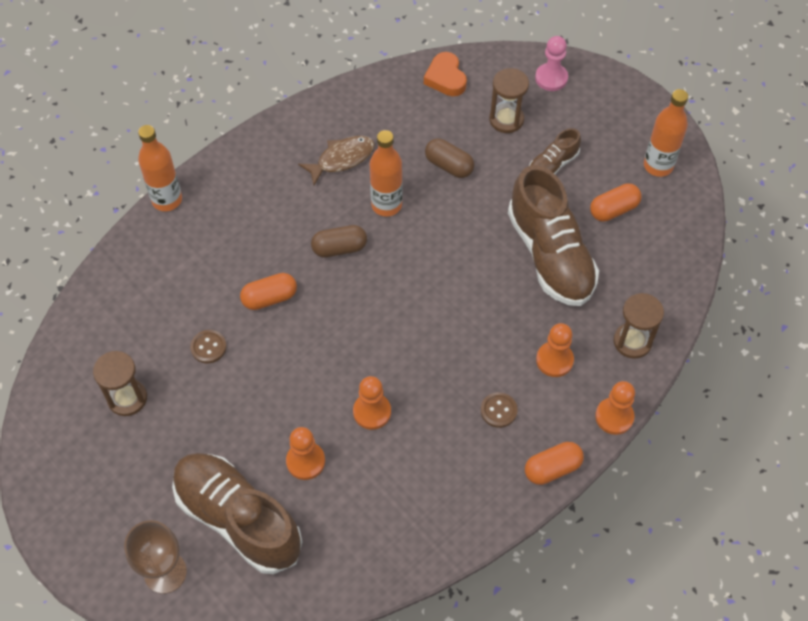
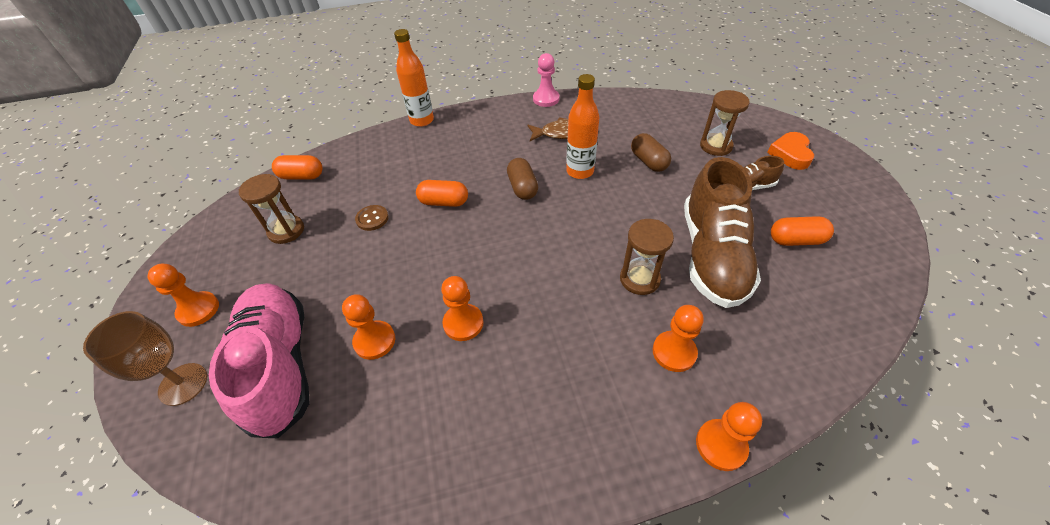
camera: 30 degrees right, 10 degrees down
brown shoe [172,453,302,574] -> pink shoe [209,283,310,438]
brown capsule [311,225,367,258] -> brown capsule turned 60 degrees clockwise [507,158,538,200]
orange heart [424,52,467,96] -> orange heart moved to [767,132,814,170]
brown button [481,392,518,428] -> none
orange capsule [525,442,584,485] -> orange capsule moved to [272,155,322,180]
pink pawn [535,36,568,91] -> pink pawn moved to [533,53,559,107]
brown hourglass [614,293,664,359] -> brown hourglass moved to [620,219,674,295]
orange bottle [644,89,688,177] -> none
none -> orange pawn [147,264,219,327]

